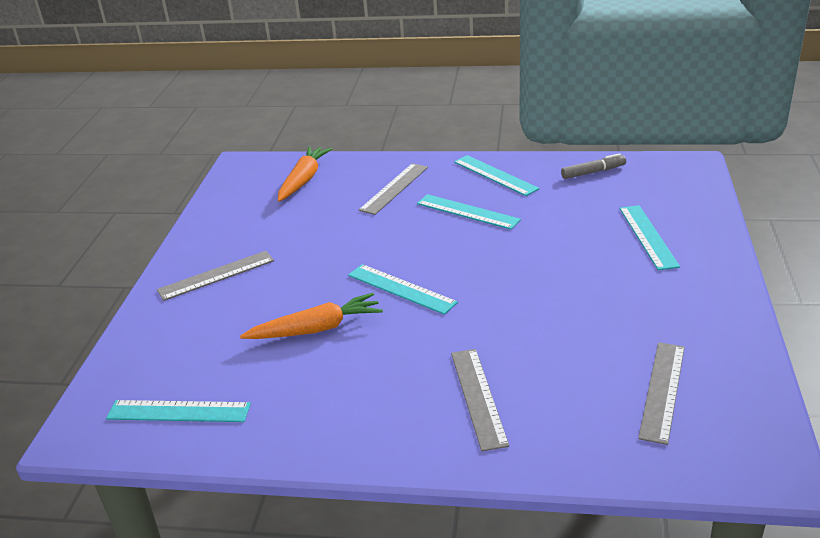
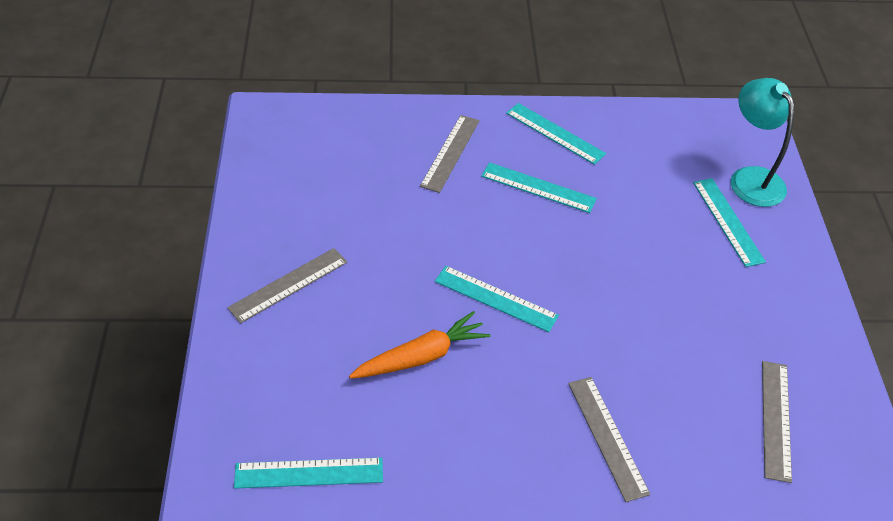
camera: 15 degrees left, 15 degrees up
orange carrot [278,146,332,202] -> none
grey marker [561,153,626,179] -> none
none -> turquoise lamp [731,78,794,207]

